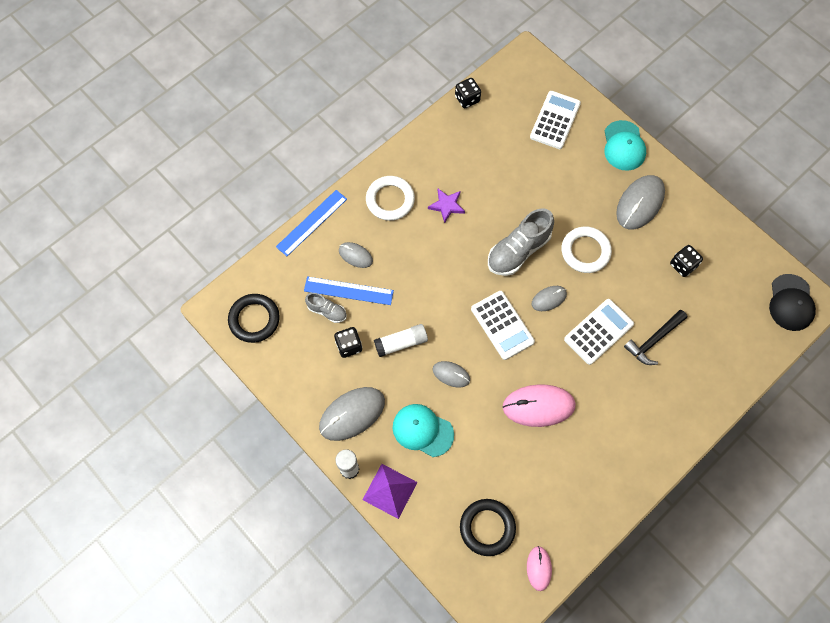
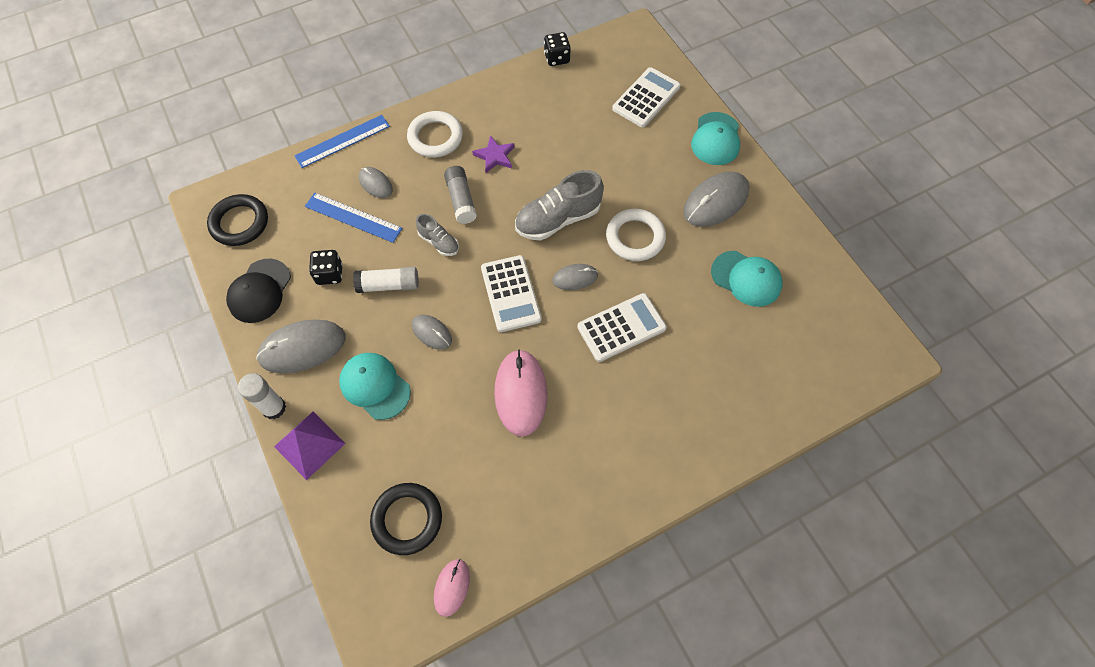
camera: 15 degrees right, 5 degrees down
grey shoe [305,293,347,323] -> grey shoe moved to [416,214,459,256]
pink mouse [503,384,576,427] -> pink mouse turned 75 degrees clockwise [494,349,547,437]
black hammer [624,310,687,365] -> none
black dice [670,245,703,277] -> turquoise cap [711,251,783,307]
black cap [769,274,816,331] -> black cap moved to [226,259,291,323]
none -> grey glue stick [444,166,477,224]

